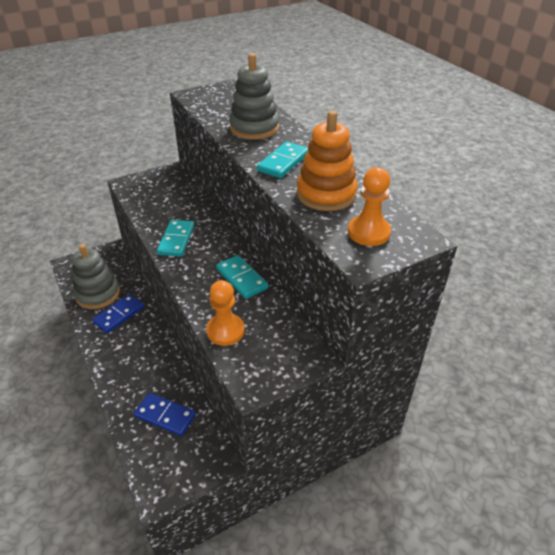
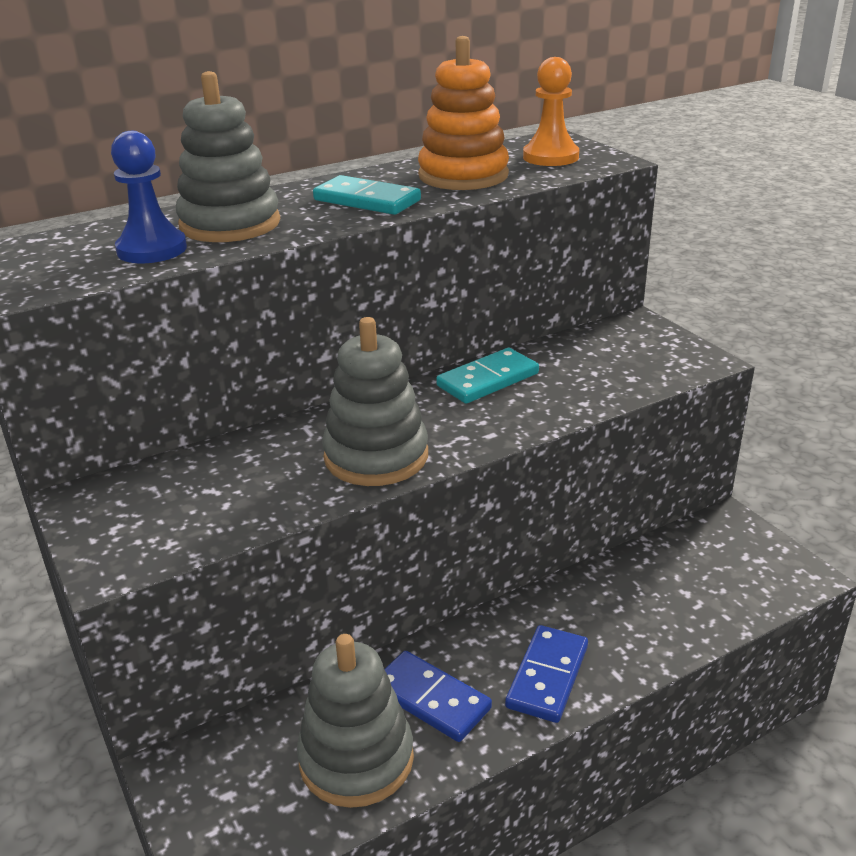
camera: 90 degrees left, 10 degrees down
blue domino [134,393,196,436] -> blue domino moved to [505,625,588,723]
turquoise domino [157,220,194,257] -> grey stacking toy [322,317,428,486]
orange pawn [206,280,245,346] -> none
none -> blue pawn [111,131,187,263]

